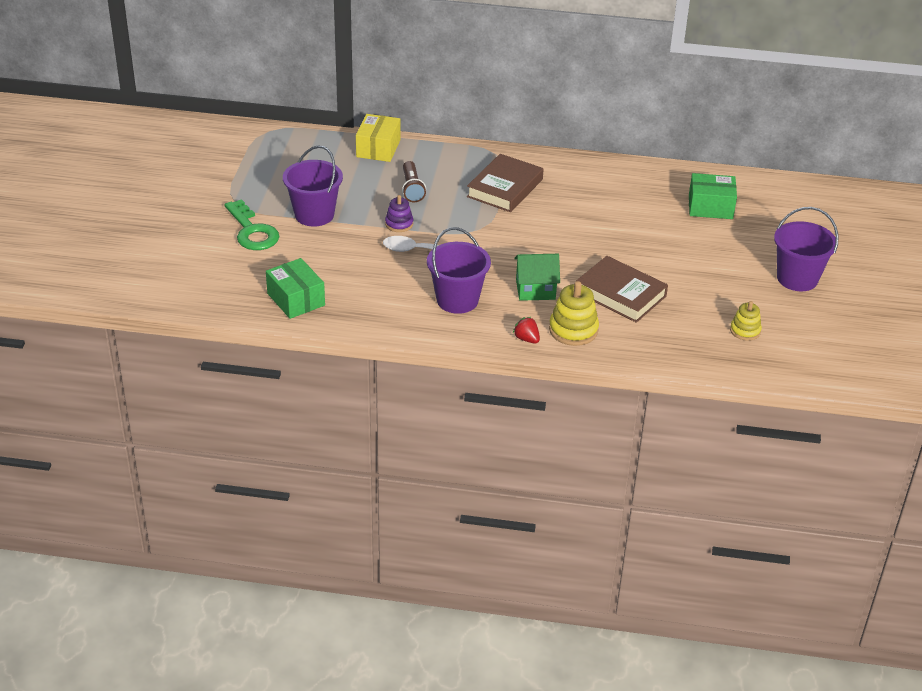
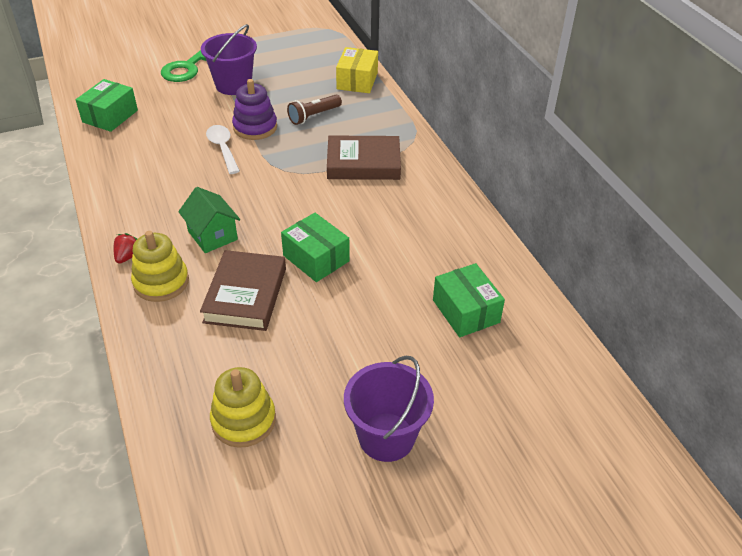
camera: 60 degrees right, 5 degrees up
yellow box [356,114,400,162] -> yellow box turned 60 degrees counterclockwise [336,47,378,93]
purple stacking toy [385,195,413,232] -> purple stacking toy [232,79,277,140], size x1.61
purple bucket [427,227,491,314] -> none
yellow stacking toy [730,301,762,341] -> yellow stacking toy [210,367,276,448], size x1.61
none -> green box [281,213,350,282]

